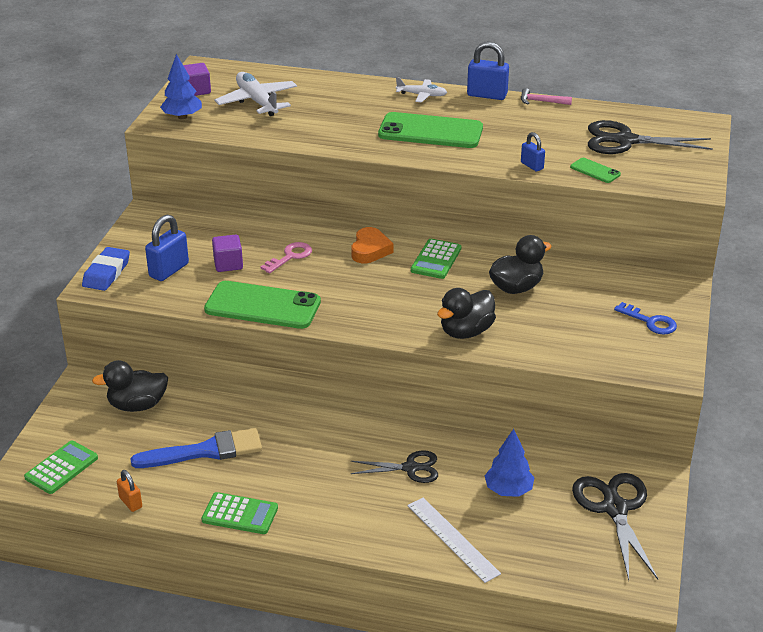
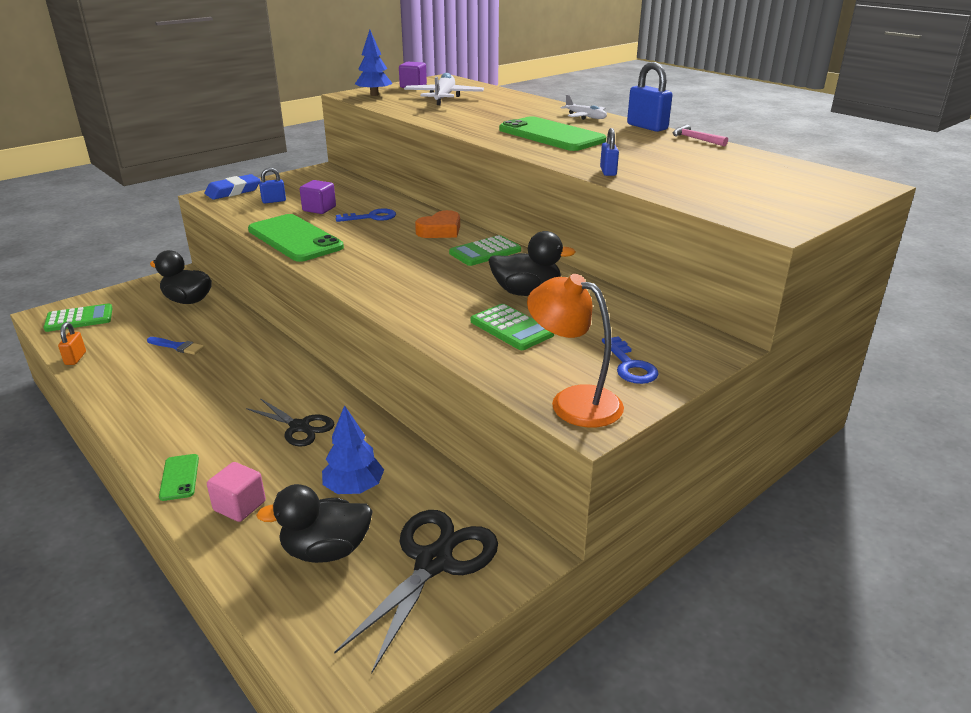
camera: 35 degrees right, 5 degrees down
blue brush [130,428,262,468] -> blue brush [147,337,204,355], size x0.50
blue padlock [145,215,189,281] -> blue padlock [259,168,286,203], size x0.59
green calculator [201,492,278,534] -> green calculator moved to [471,304,554,350]
pink key [260,242,312,273] -> blue key [336,208,396,222]
white ruler [407,498,501,583] -> pink cube [207,462,266,522]
black duck [437,288,496,339] -> black duck moved to [256,484,373,563]
green phone [570,158,621,183] -> green phone moved to [159,454,199,501]
black scissors [588,120,713,154] -> none
none -> orange lamp [527,274,624,427]

